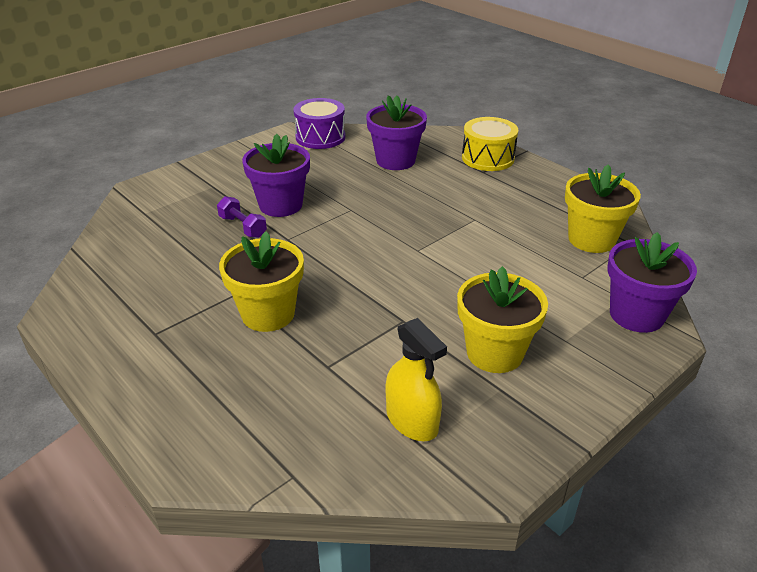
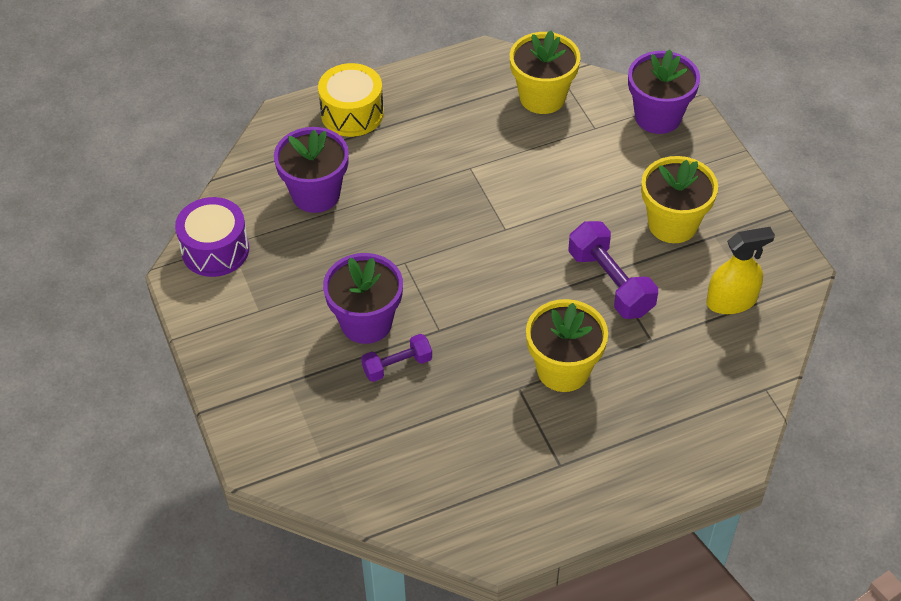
camera: 70 degrees left, 15 degrees up
none -> purple dumbbell [569,221,658,319]

